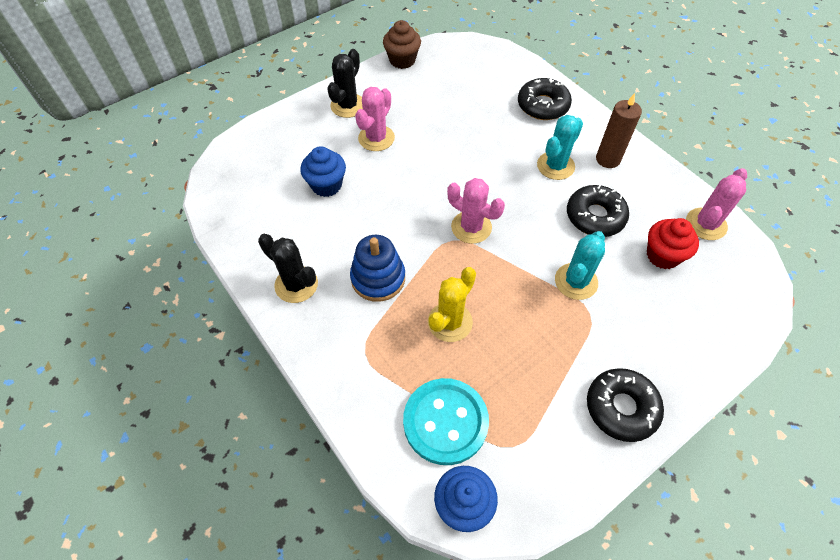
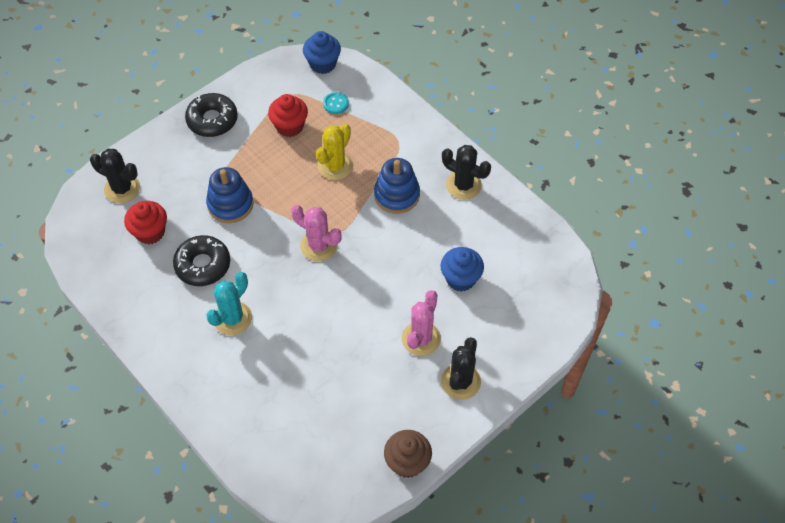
camera: 175 degrees right, 0 degrees up
turquoise button [403,378,489,465] -> turquoise button [323,92,349,114], size x0.44
black donut [518,78,572,120] -> none
turquoise cactus [555,231,605,300] -> blue stacking toy [206,167,254,223]
brown candle [596,93,642,168] -> none
pink cactus [686,168,747,240] -> none
none -> black cactus [90,149,140,203]
none -> red cupcake [268,94,308,137]

